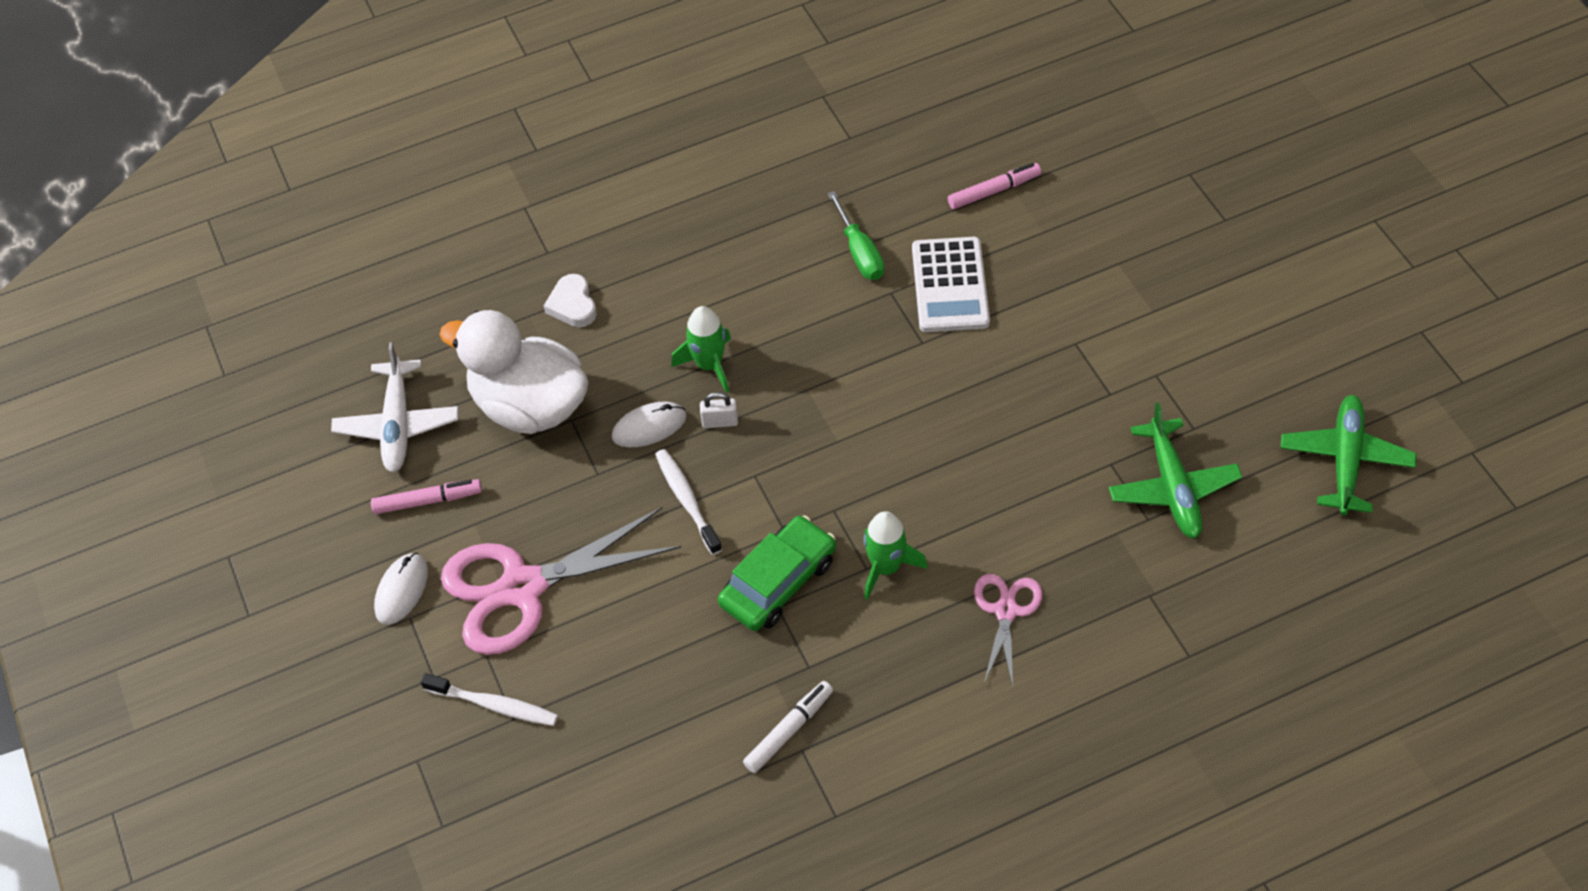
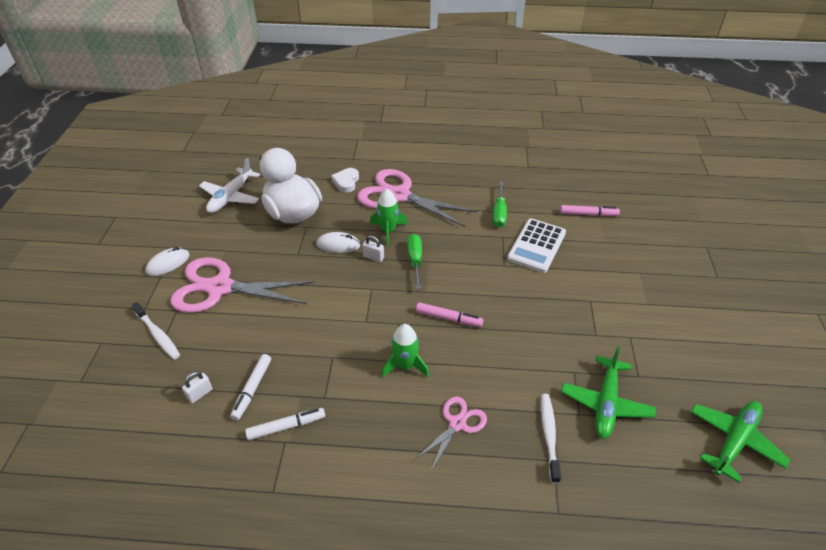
camera: 25 degrees right, 10 degrees down
pink marker [371,479,482,514] -> pink marker moved to [416,302,483,327]
white toothbrush [655,449,722,555] -> white toothbrush moved to [541,394,561,484]
green car [718,515,836,631] -> none
none -> white padlock [182,371,213,403]
none -> white marker [230,354,271,420]
none -> pink scissors [357,169,477,227]
none -> green screwdriver [407,234,422,289]

